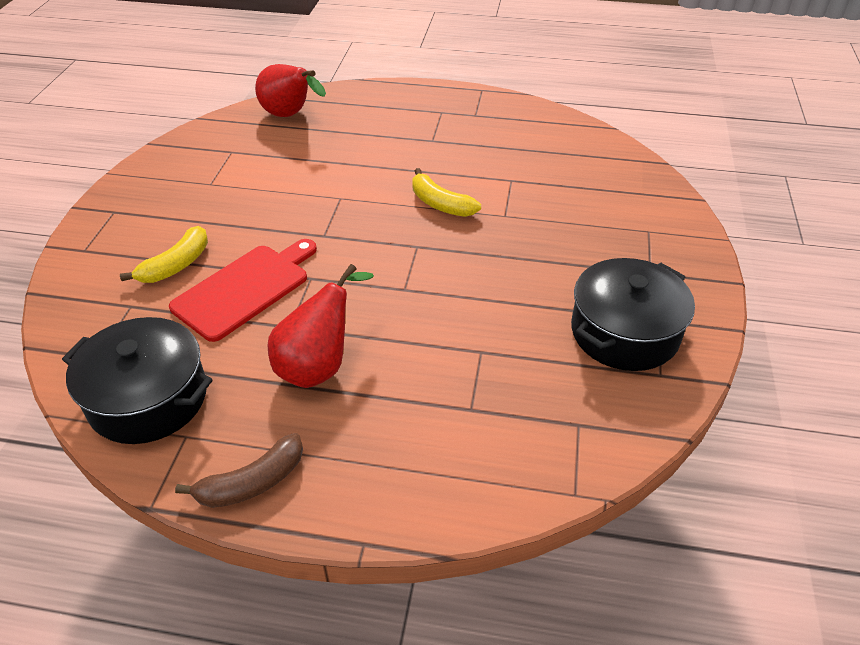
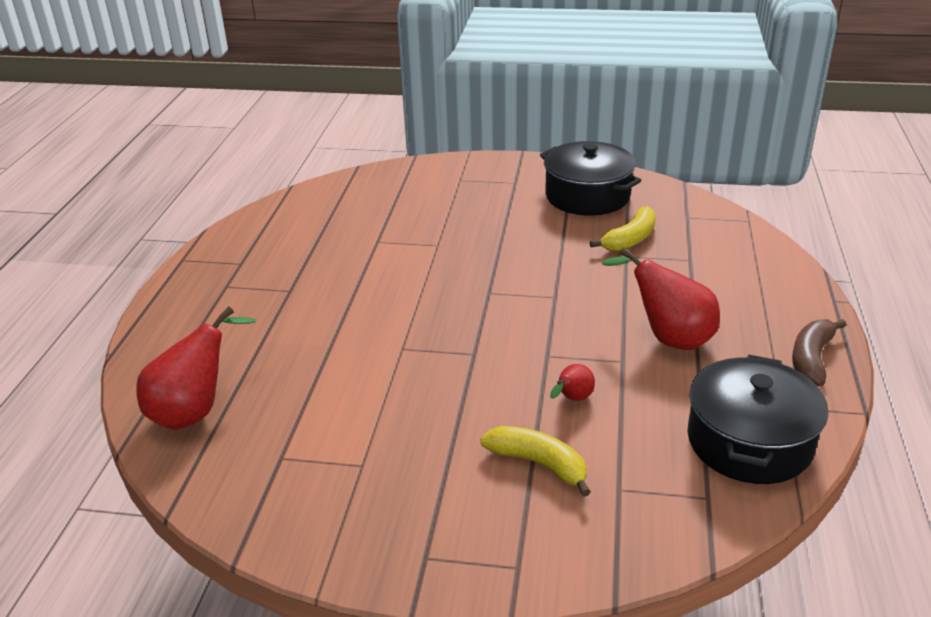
camera: 90 degrees left, 10 degrees down
red cutting board [169,239,317,342] -> red pear [550,364,595,401]
brown banana [175,433,303,508] -> brown banana turned 120 degrees counterclockwise [792,319,846,386]
yellow banana [413,168,481,217] -> yellow banana moved to [590,206,656,251]

